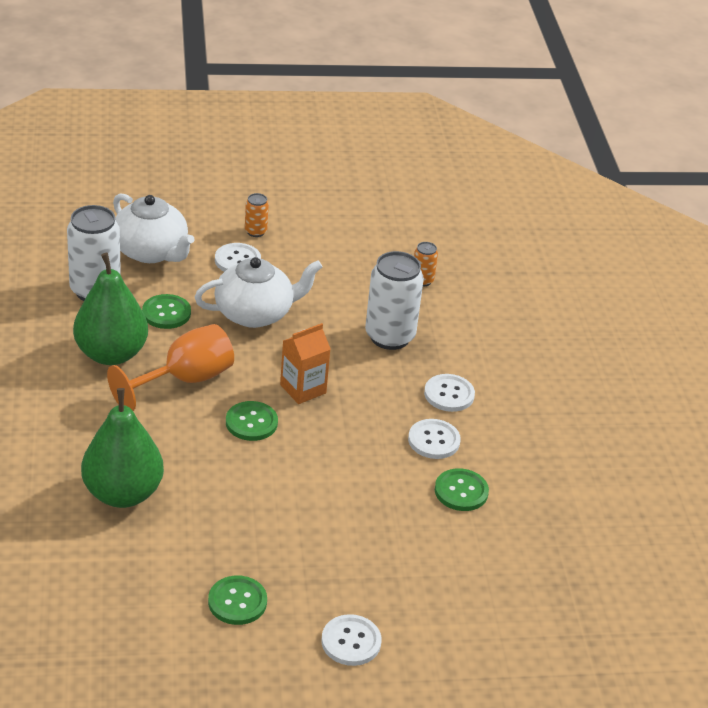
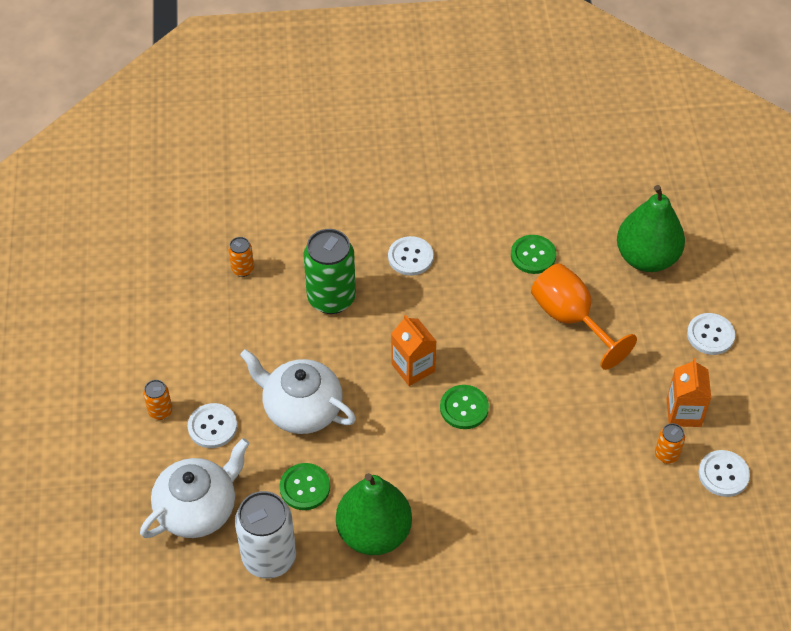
camera: 85 degrees left, 15 degrees up
green pear [81,388,164,508] -> green pear moved to [617,185,685,272]
orange goblet [107,324,234,411] -> orange goblet moved to [531,263,637,370]
white teapot [195,257,323,328] -> white teapot turned 45 degrees counterclockwise [240,349,356,434]
green button [208,576,267,625] -> orange carton [667,358,711,427]
white can [365,251,424,350] -> green can [304,229,356,314]
white button [408,419,461,459] -> white button moved to [698,450,750,497]
none -> orange can [655,423,685,464]

